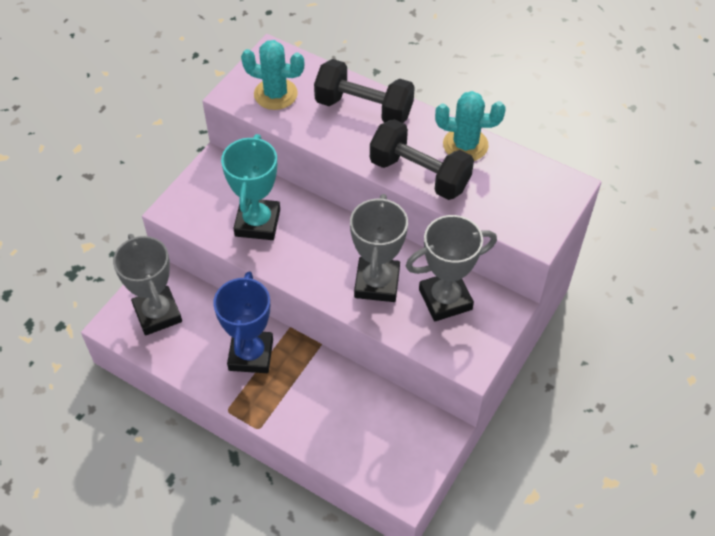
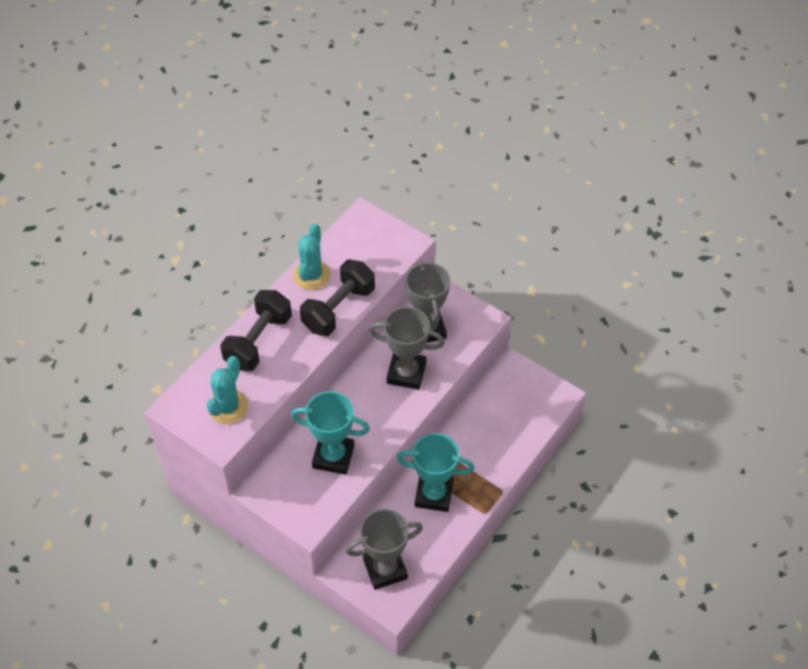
camera: 85 degrees left, 0 degrees up
blue trophy [213,271,273,373] -> turquoise trophy [397,433,474,512]

